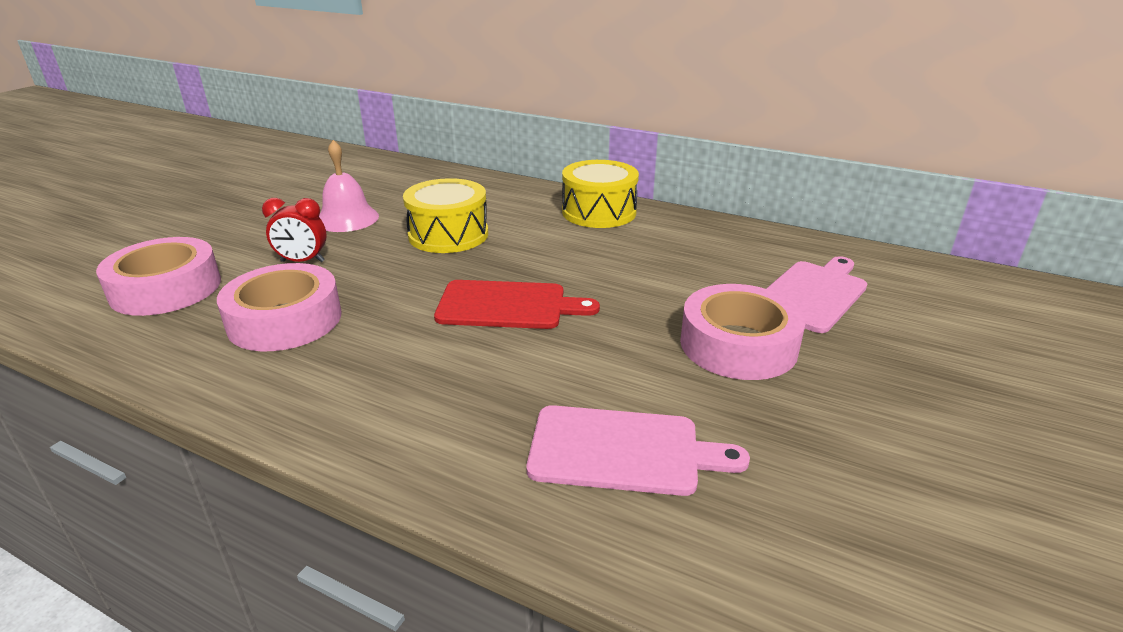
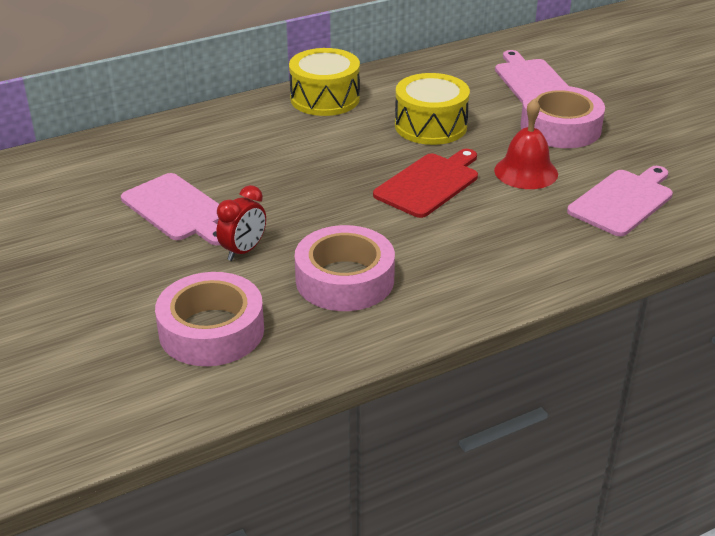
camera: 55 degrees left, 5 degrees up
pink bell [319,140,379,232] -> pink cutting board [121,173,220,245]
yellow drum [403,178,488,253] -> yellow drum moved to [395,73,470,145]
none -> red bell [494,98,558,189]

